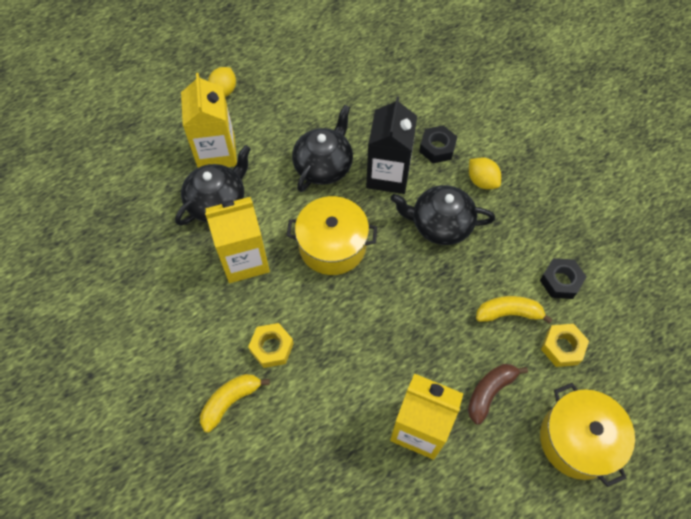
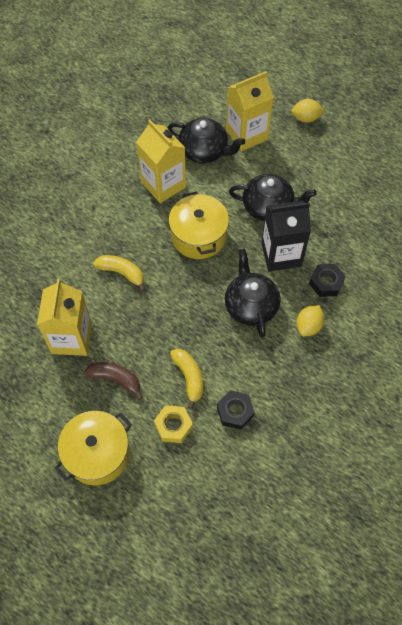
camera: 70 degrees right, 0 degrees up
yellow banana [200,374,270,433] -> yellow banana moved to [93,255,145,292]
yellow nut [248,323,294,368] -> none

